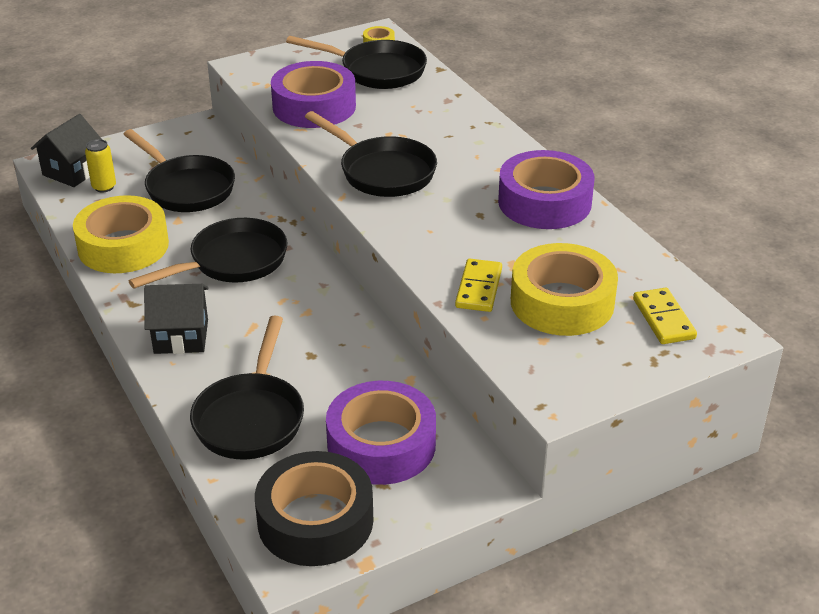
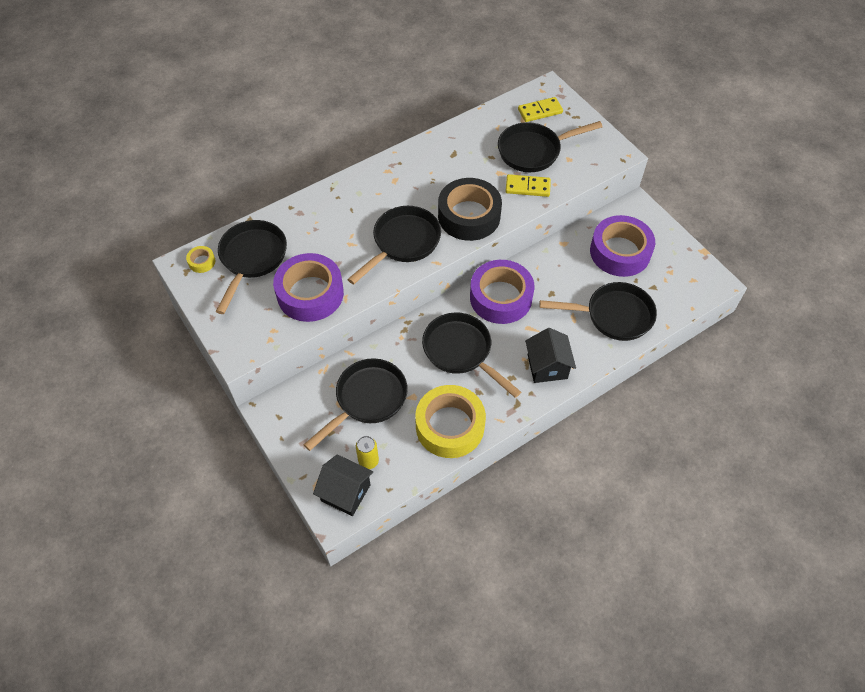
camera: 95 degrees left, 20 degrees up
black tape [255,451,373,566] -> black tape moved to [438,178,502,241]
purple tape [498,150,594,229] -> purple tape moved to [470,260,535,324]
yellow tape [511,243,618,336] -> black pan [498,121,603,172]

